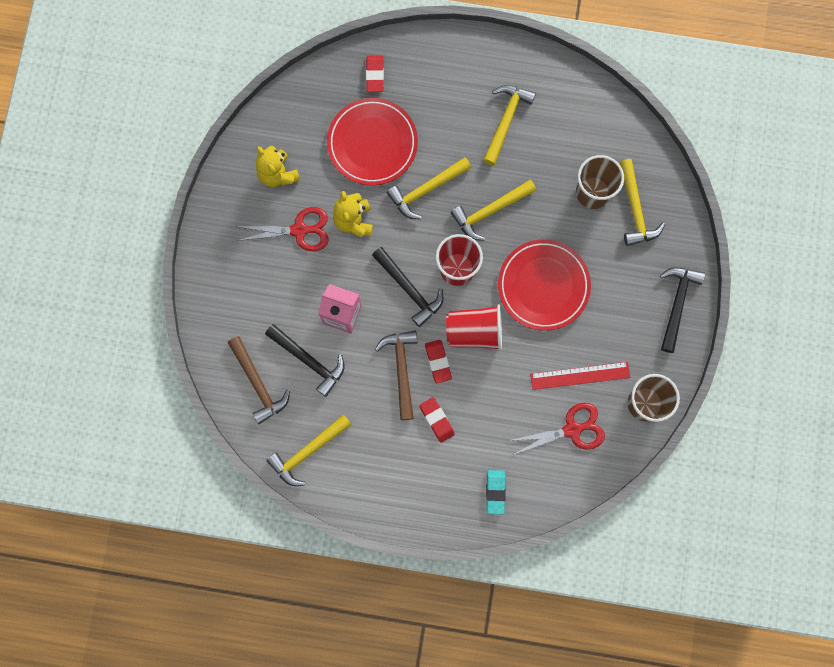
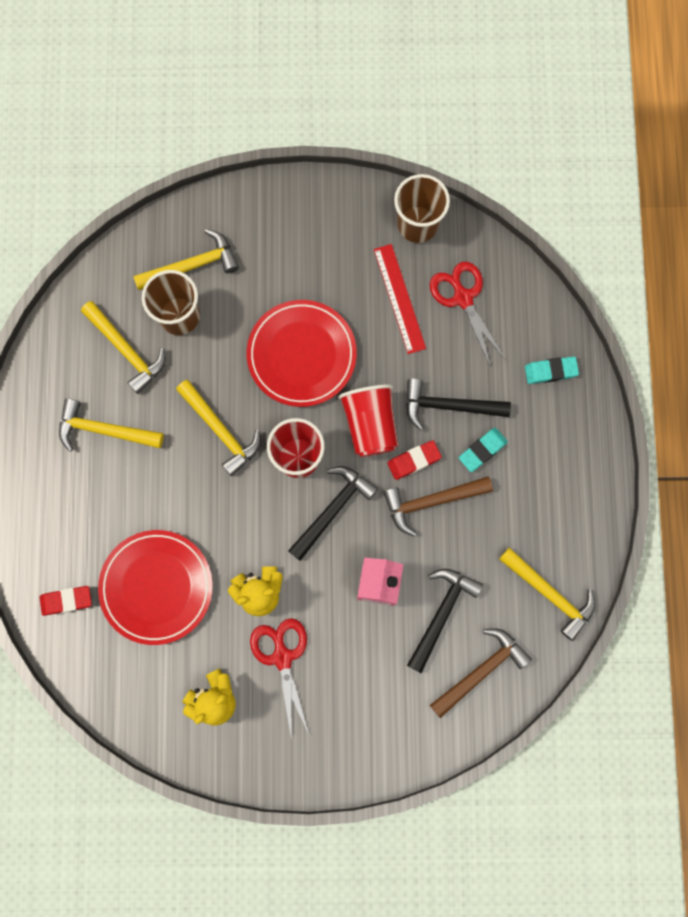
camera: 100 degrees left, 0 degrees up
yellow hammer [386,157,471,219] -> yellow hammer moved to [81,301,166,394]
red eraser [419,397,455,443] -> turquoise eraser [459,428,508,472]
black hammer [660,267,705,353] -> black hammer moved to [406,378,511,431]

